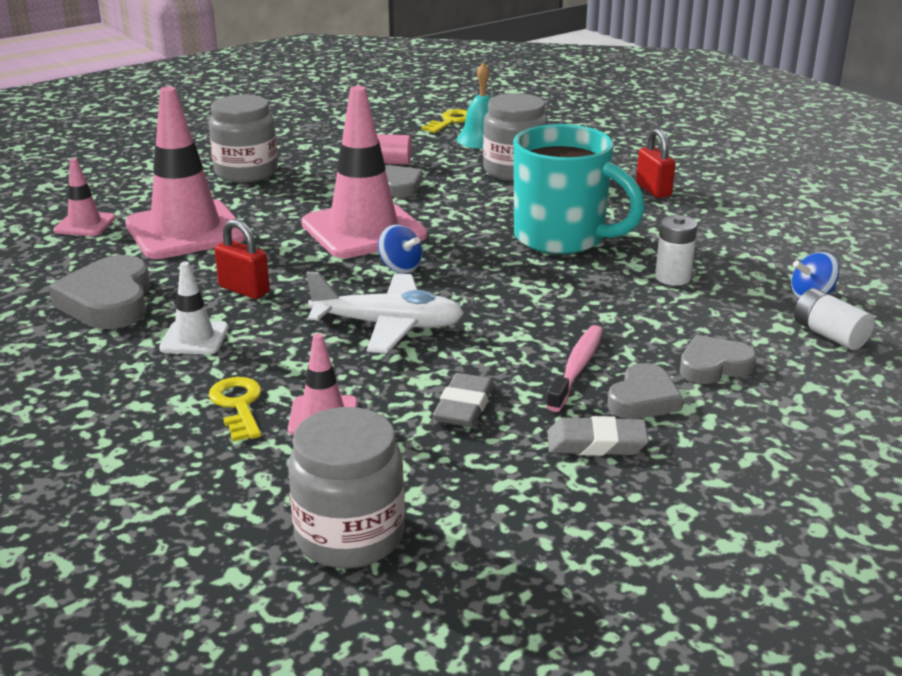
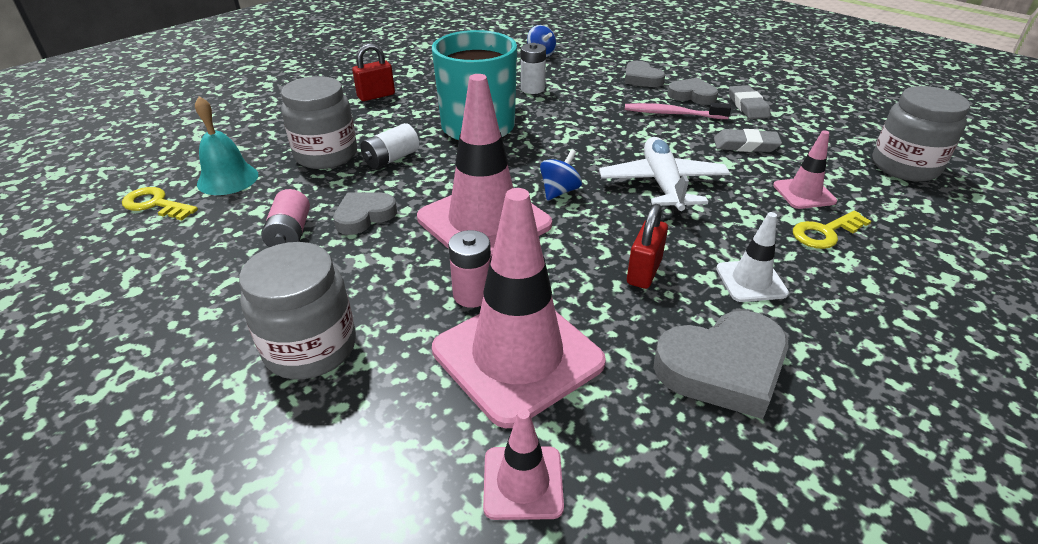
camera: 100 degrees left, 10 degrees up
white battery [794,288,874,350] -> white battery moved to [361,123,419,169]
none -> pink battery [448,230,491,308]

